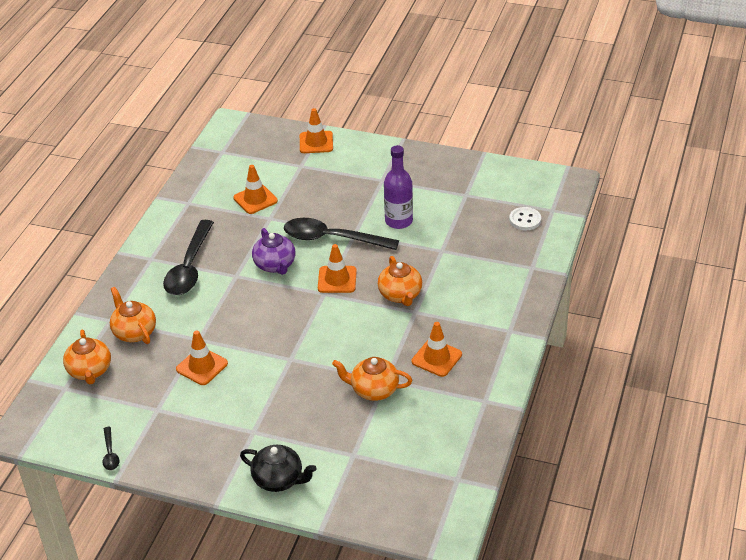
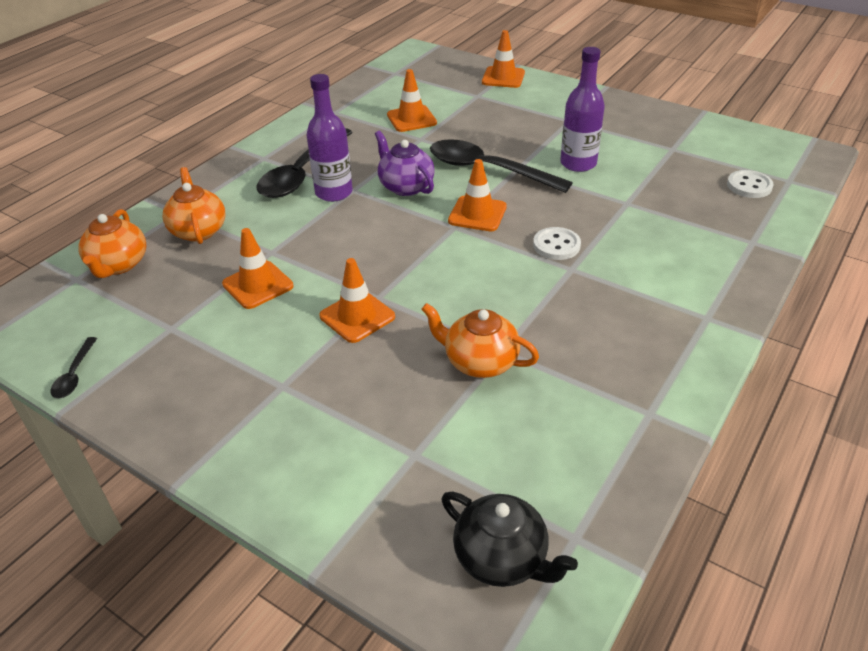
camera: 15 degrees right, 0 degrees up
black teapot [240,445,316,492] -> black teapot moved to [442,492,578,587]
purple teapot [252,228,295,275] -> purple teapot turned 150 degrees clockwise [375,131,435,196]
orange teapot [378,256,422,306] -> white button [533,227,581,260]
orange traffic cone [412,322,462,377] -> orange traffic cone moved to [319,258,395,343]
none -> purple bottle [307,74,353,202]

